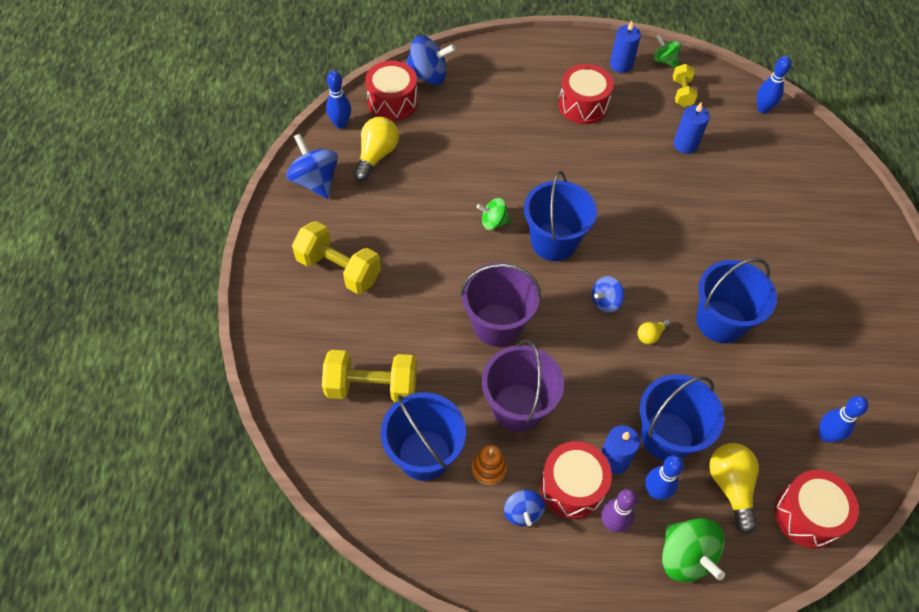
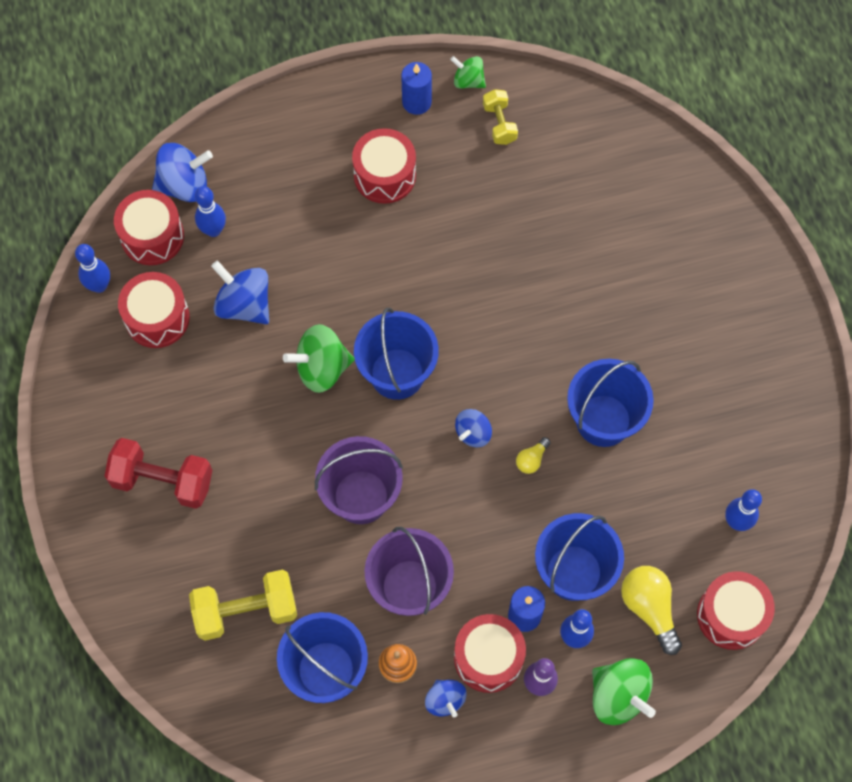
camera: 15 degrees left, 10 degrees up
blue spinning top [286,134,338,199] -> blue spinning top moved to [211,260,269,324]
yellow dumbbell [292,221,381,294] -> red dumbbell [104,438,212,509]
yellow light bulb [353,117,399,182] -> red drum [118,272,190,348]
green spinning top [477,198,511,230] -> green spinning top [283,324,355,393], size x1.66
blue candle [674,102,710,154] -> none
blue bowling pin [757,56,792,114] -> blue bowling pin moved to [195,186,226,237]

